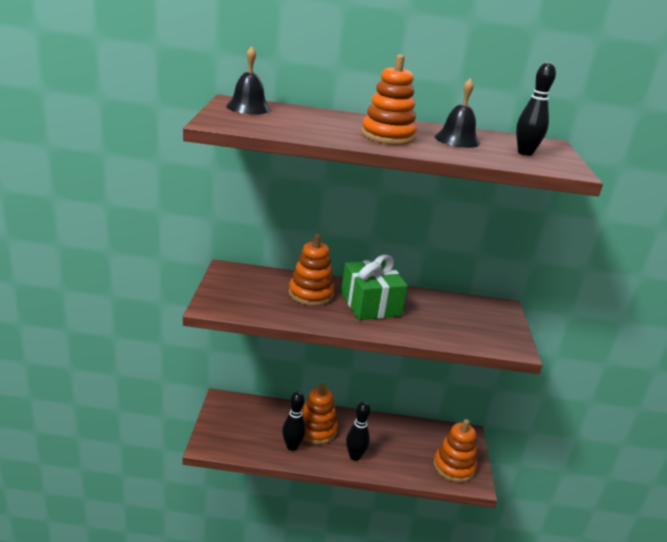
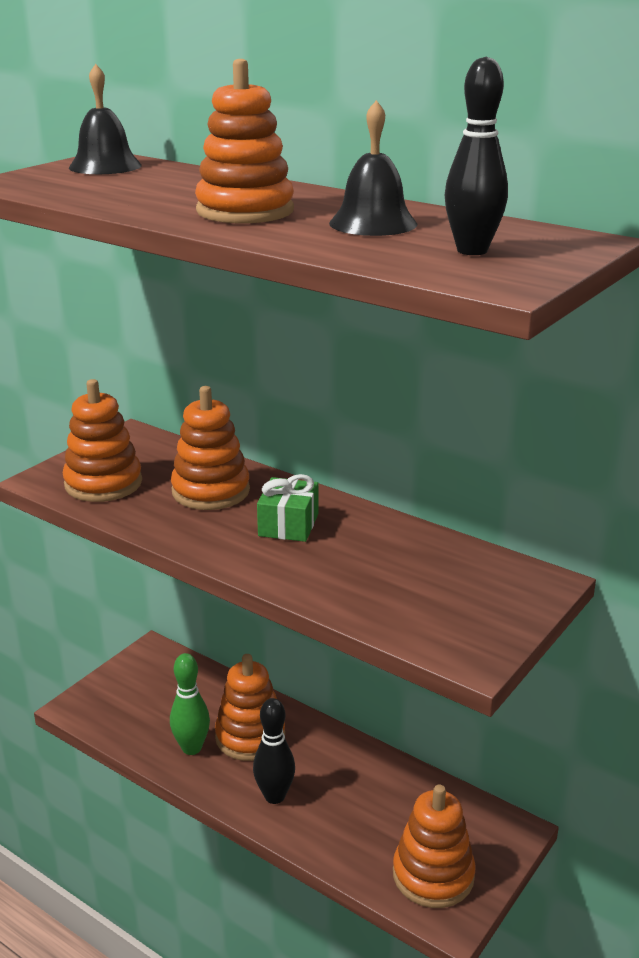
camera: 35 degrees right, 0 degrees up
black bowling pin [282,391,306,451] -> green bowling pin [170,653,210,755]
green gift [341,255,408,320] -> green gift [257,474,318,542], size x0.59
none -> orange stacking toy [63,379,142,502]

